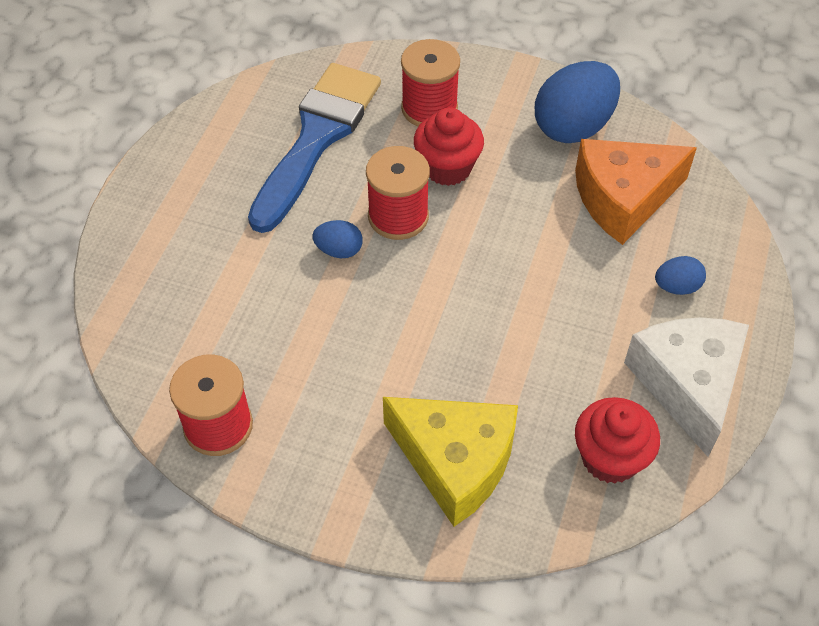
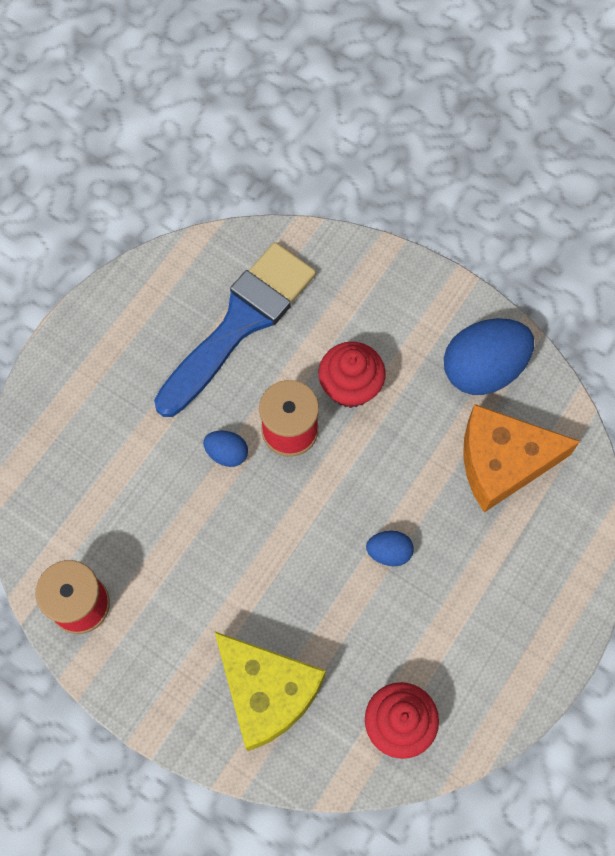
camera: 15 degrees right, 15 degrees up
red spool [401,39,460,127] -> none
white cheese [624,317,749,457] -> none
blue egg [655,256,706,295] -> blue egg moved to [366,531,414,567]

